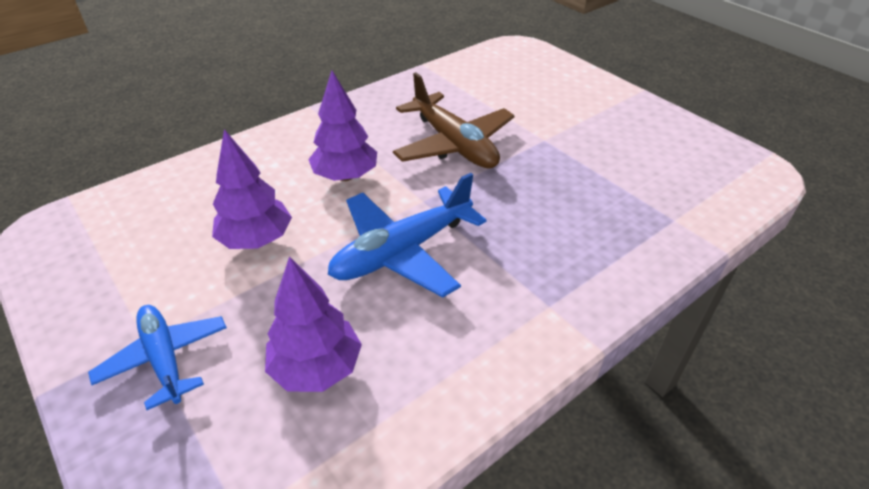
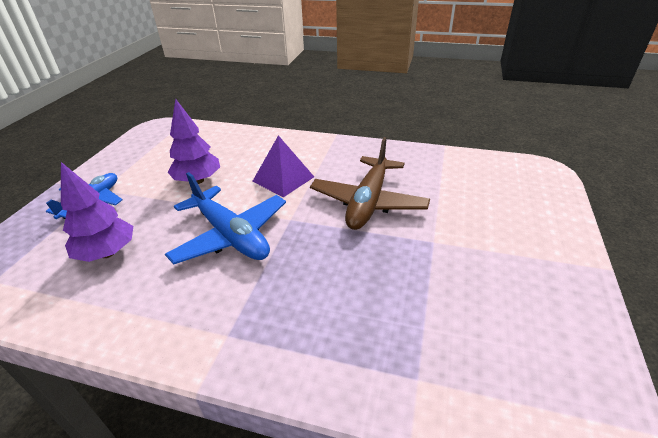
camera: 55 degrees right, 5 degrees down
purple tree [308,70,377,181] -> purple pyramid [252,135,314,197]
blue plane [328,173,487,297] -> blue plane turned 150 degrees counterclockwise [165,172,286,264]

